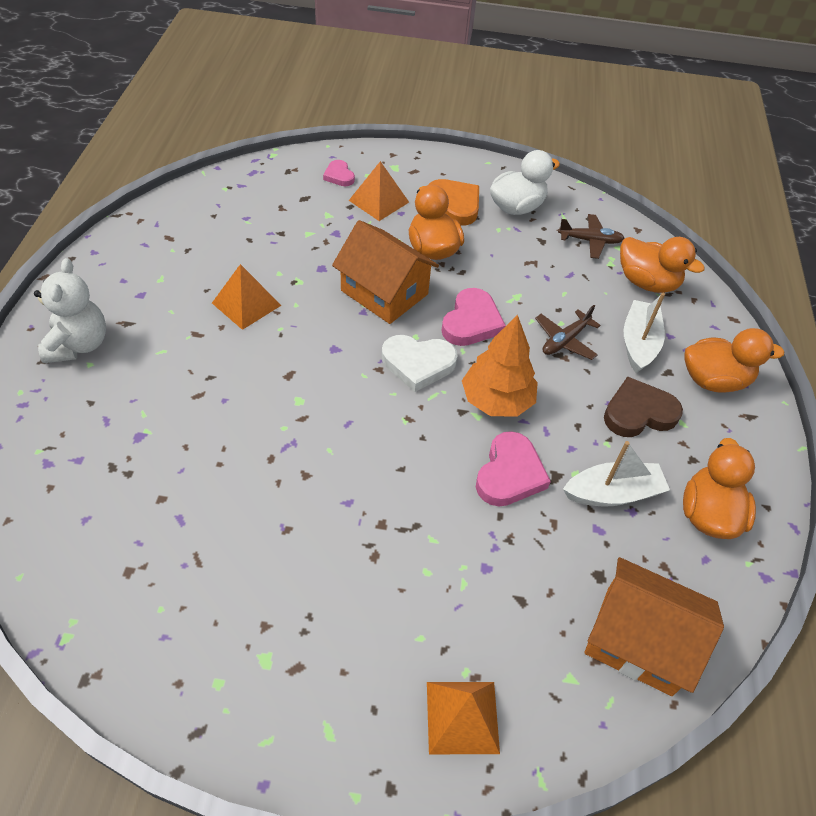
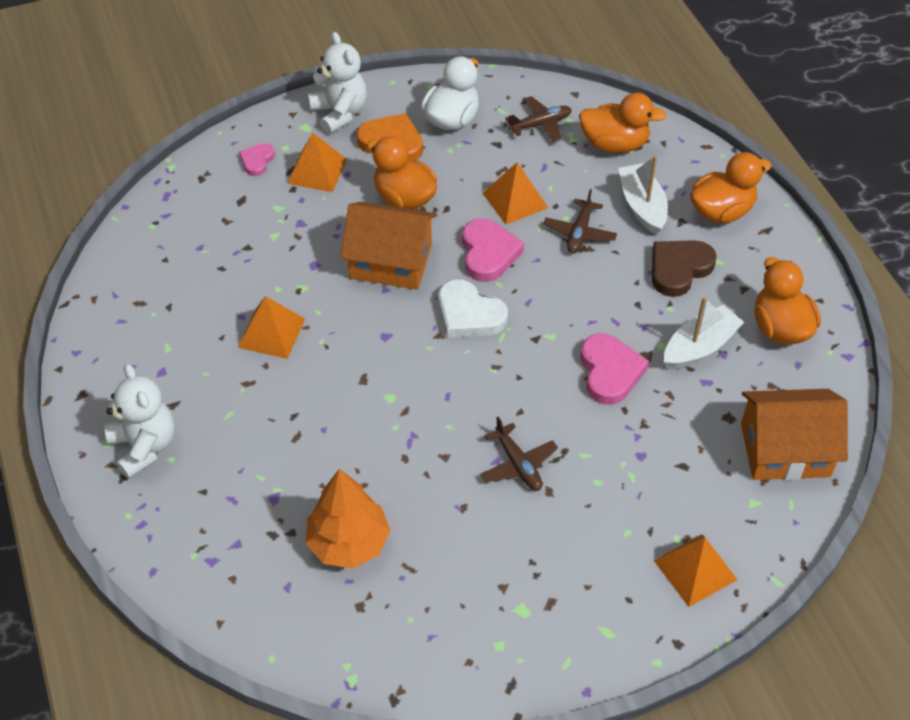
camera: 25 degrees left, 0 degrees up
pink heart [323,160,355,186] -> pink heart turned 75 degrees clockwise [239,143,275,176]
white heart [382,335,458,392] -> white heart turned 60 degrees clockwise [438,279,508,338]
orange tree [462,315,538,417] -> orange tree moved to [306,469,391,568]
none -> white teddy bear [308,32,367,134]
none -> brown plane [480,417,558,491]
none -> orange pyramid [483,162,548,224]

